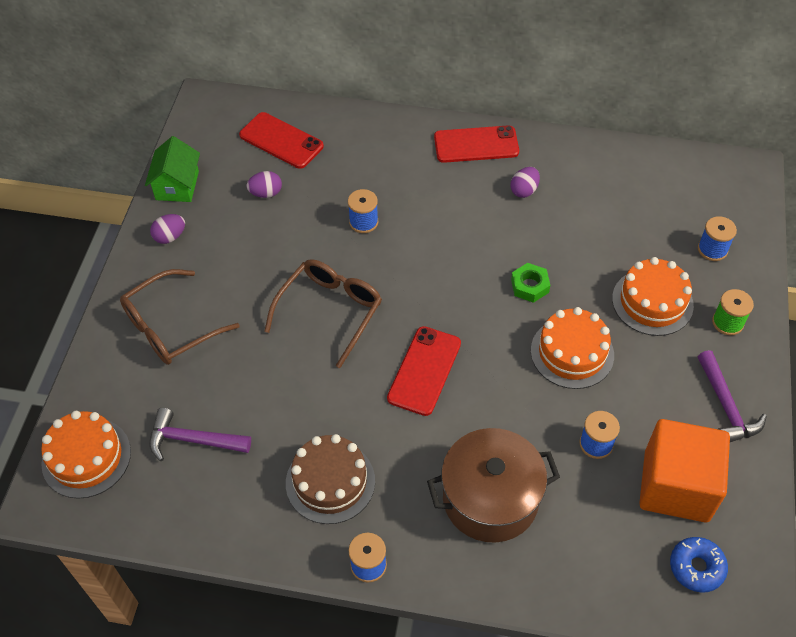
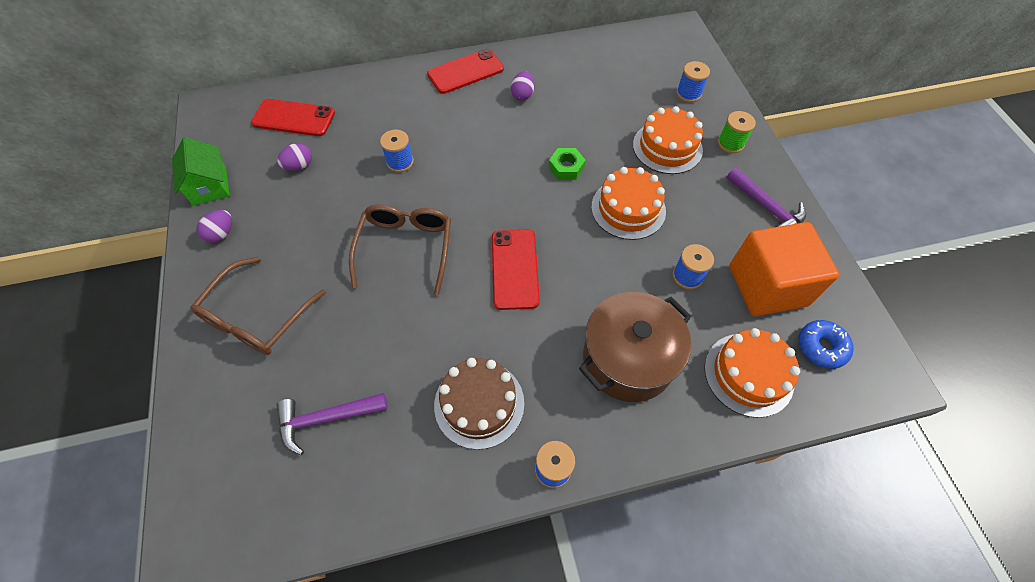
camera: 25 degrees left, 5 degrees up
orange cake [41,411,131,499] -> orange cake moved to [704,328,800,418]

